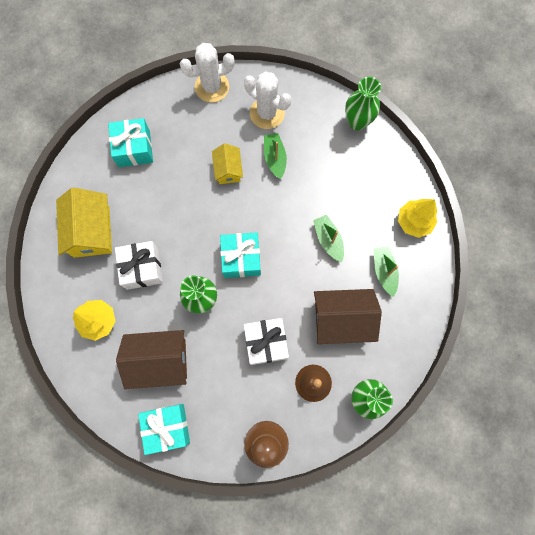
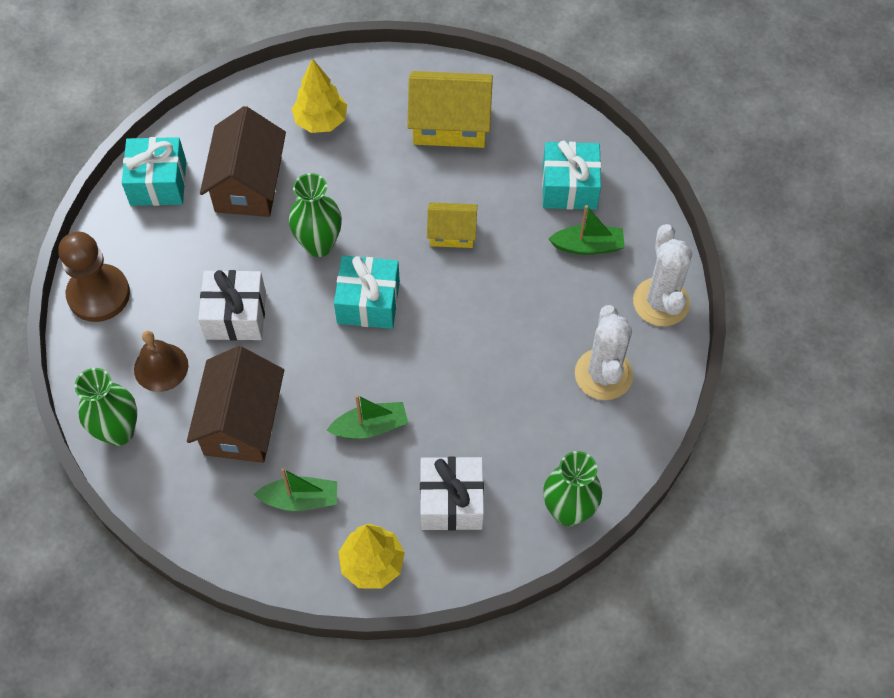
camera: 100 degrees right, 15 degrees down
white gift [115,241,163,290] -> white gift moved to [420,456,484,531]
yellow house [212,143,243,184] -> yellow house moved to [427,202,477,248]
white cactus [244,71,291,129] -> white cactus turned 45 degrees counterclockwise [575,305,633,400]
green boat [264,133,287,179] -> green boat moved to [549,205,625,255]

